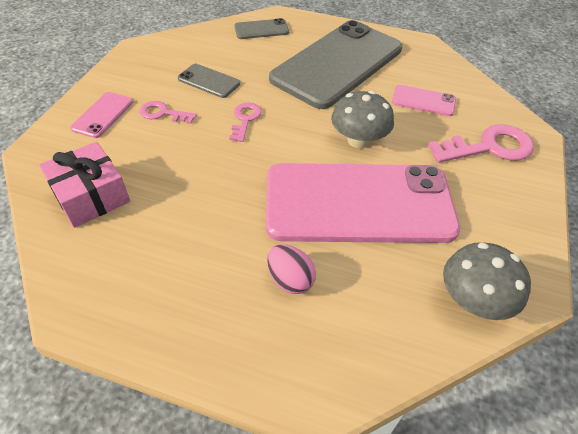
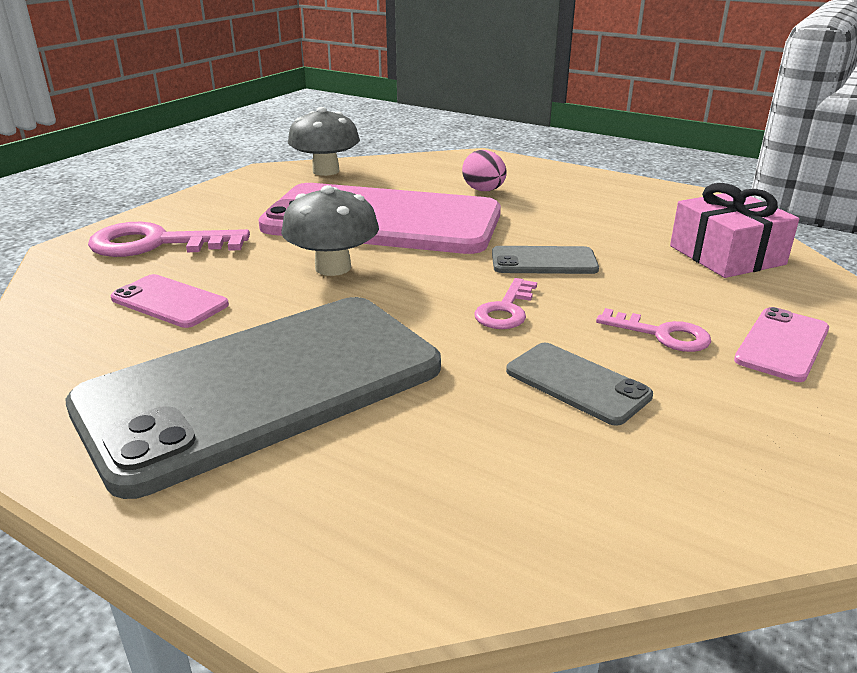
camera: 165 degrees left, 20 degrees down
grey phone [234,18,289,39] -> grey phone moved to [492,246,599,274]

